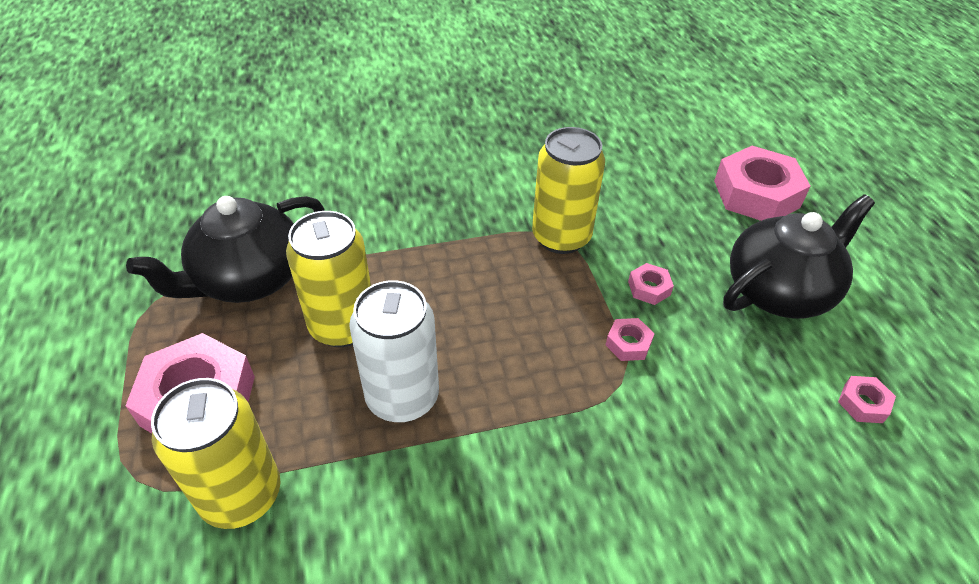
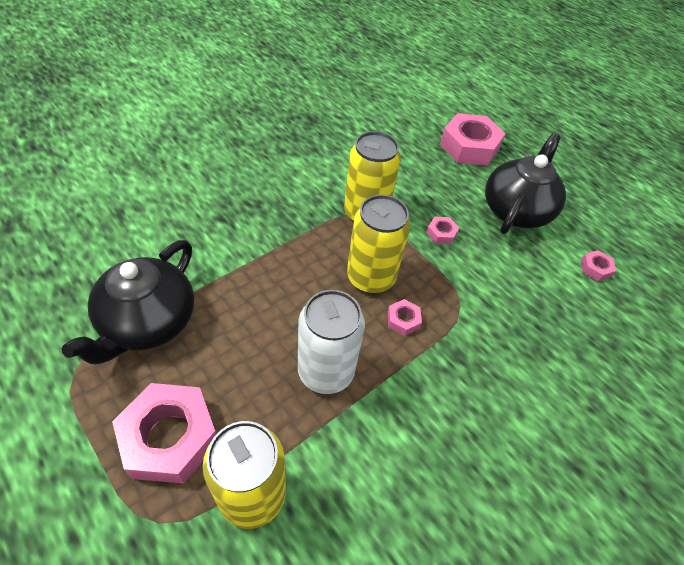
camera: 30 degrees left, 5 degrees up
yellow can [286,211,371,347] -> yellow can moved to [347,195,411,294]
pink nut [606,318,655,361] -> pink nut moved to [388,299,422,336]

